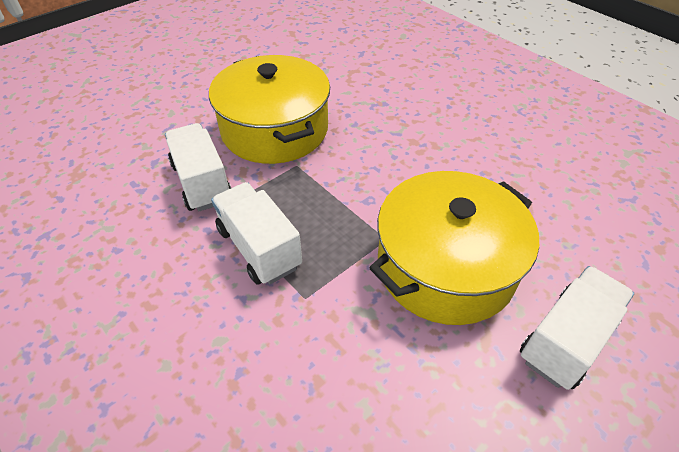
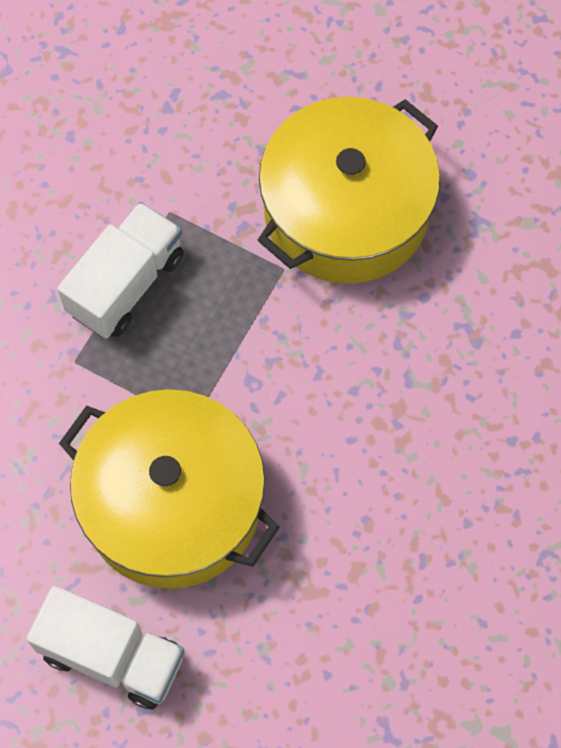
camera: 70 degrees right, 20 degrees up
white truck [165,123,231,211] -> none

